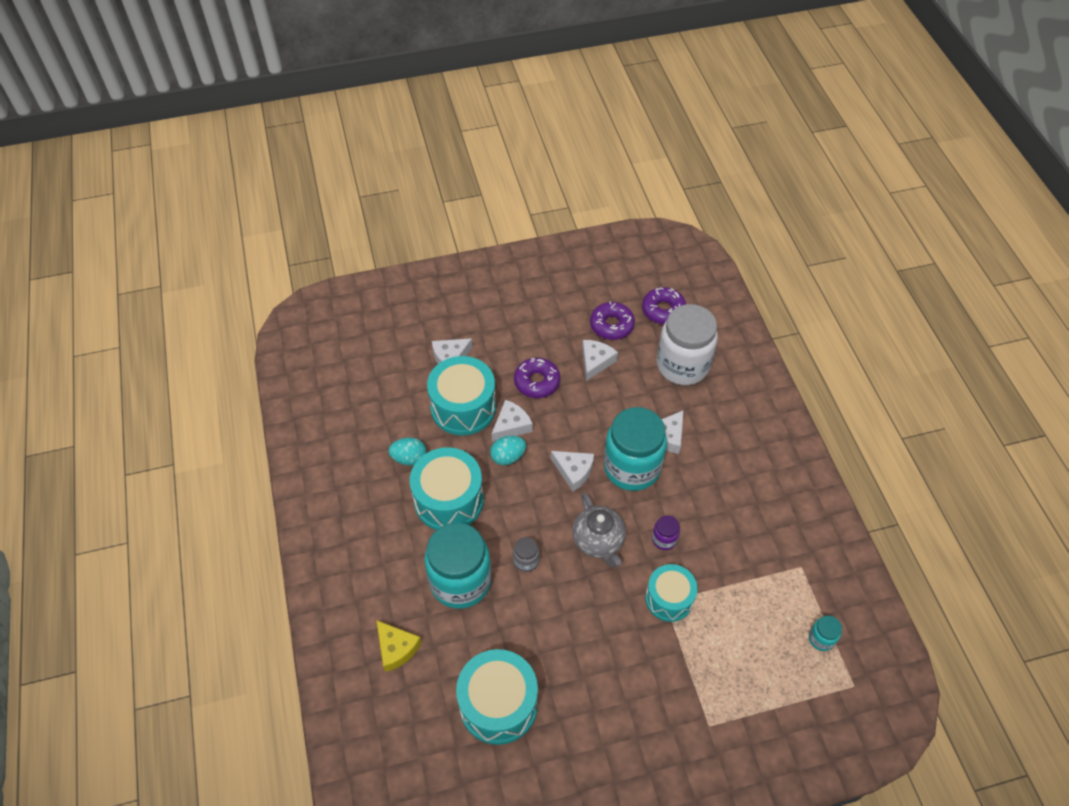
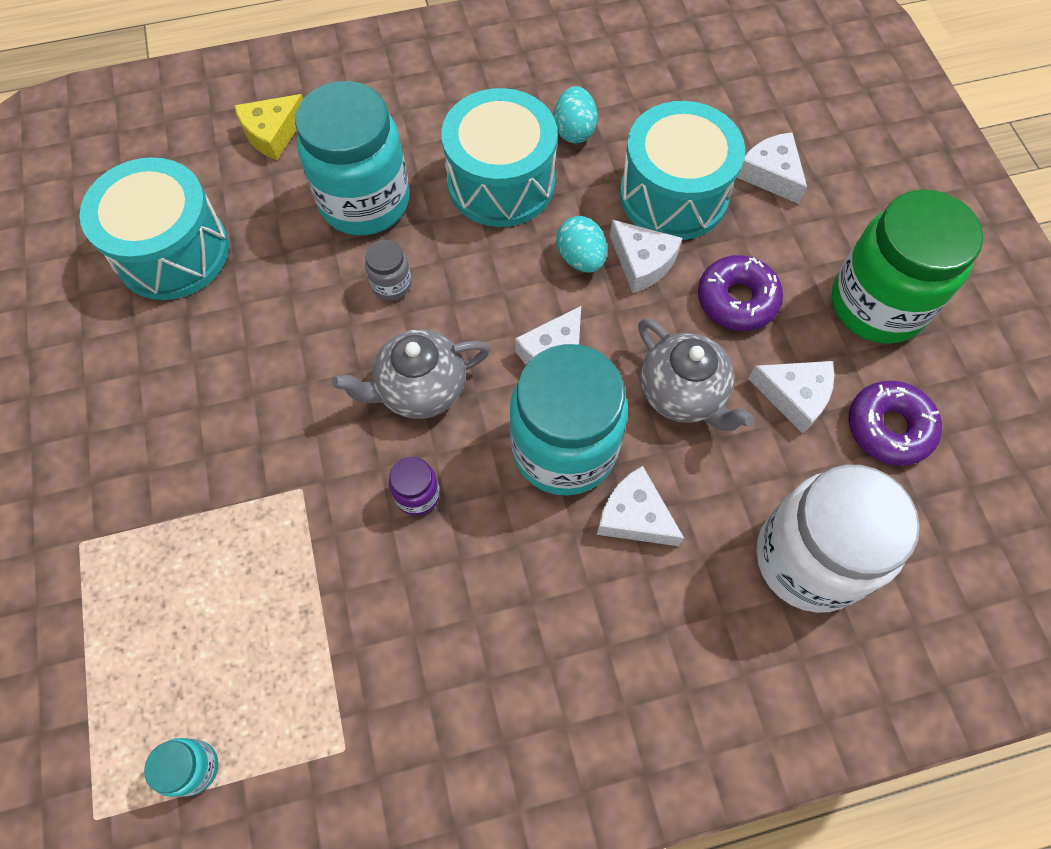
camera: 90 degrees right, 10 degrees up
purple donut [642,287,686,324] -> none
turquoise drum [645,564,698,622] -> none
none -> grey teapot [638,318,754,431]
none -> green jar [832,189,983,344]

